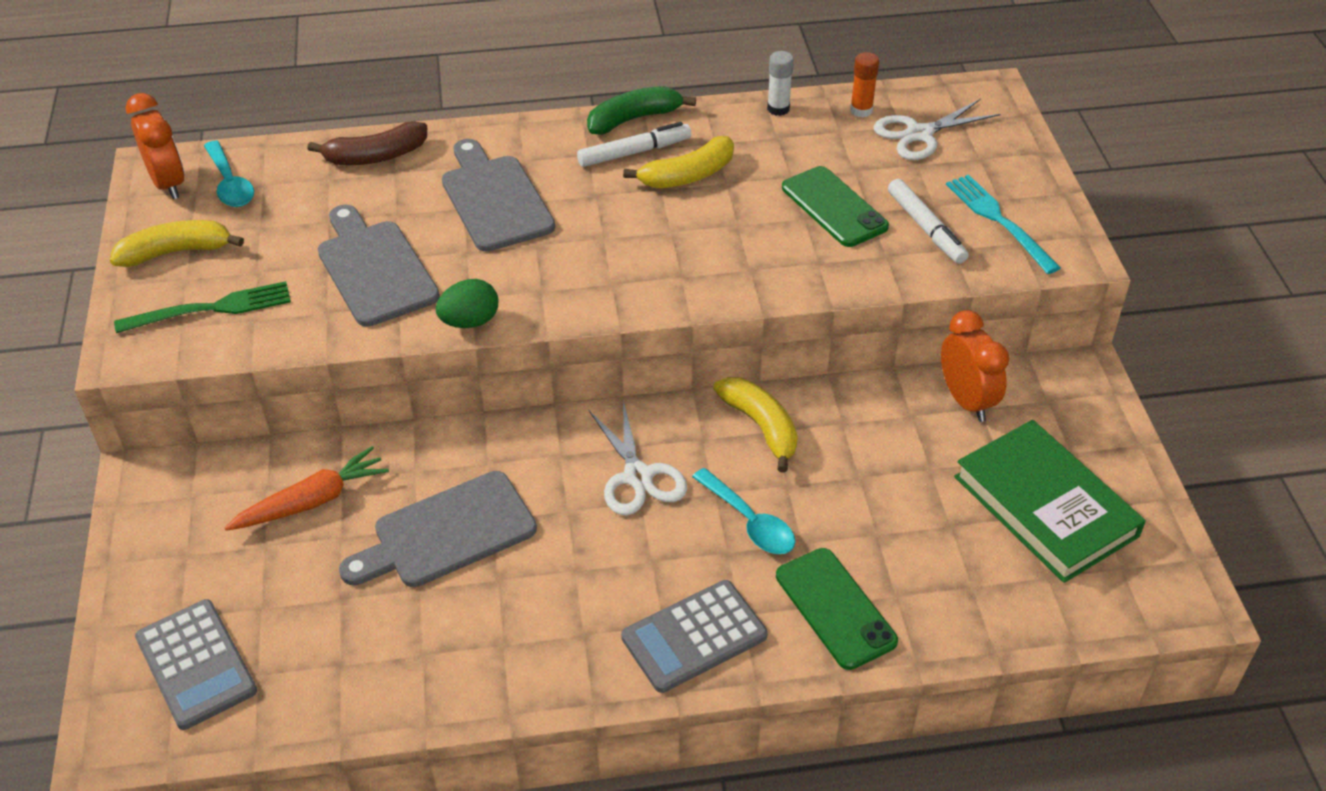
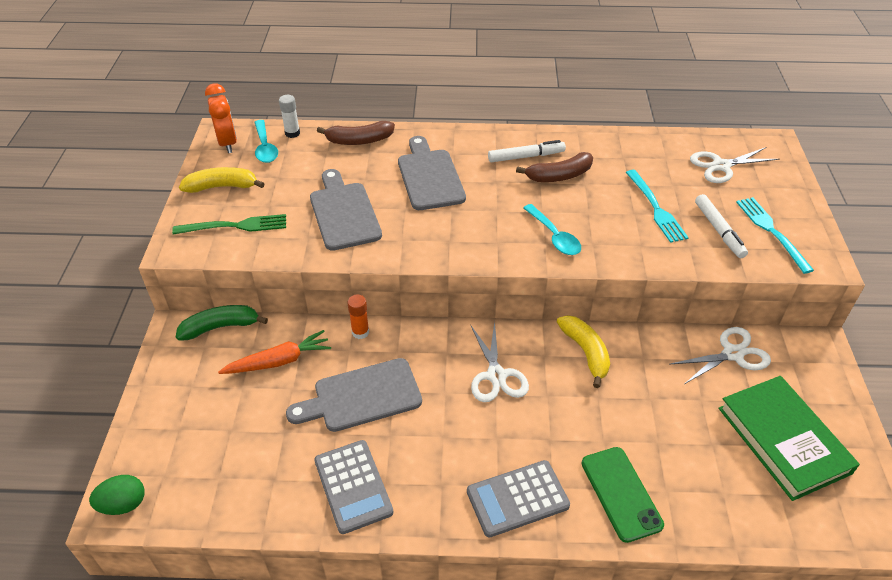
camera: 10 degrees right, 0 degrees up
grey calculator [135,599,257,730] -> grey calculator moved to [314,440,394,534]
green egg [436,279,498,328] -> green egg moved to [89,475,145,515]
green banana [587,86,696,135] -> green banana moved to [176,305,268,341]
yellow banana [623,136,734,188] -> brown banana [516,152,593,182]
turquoise spoon [692,468,795,554] -> turquoise spoon moved to [523,204,581,255]
white glue stick [767,51,794,116] -> white glue stick moved to [279,95,300,138]
green phone [782,166,889,247] -> turquoise fork [626,170,689,243]
orange glue stick [850,52,879,117] -> orange glue stick moved to [347,294,369,339]
orange clock [941,310,1009,422] -> white scissors [670,327,771,384]

